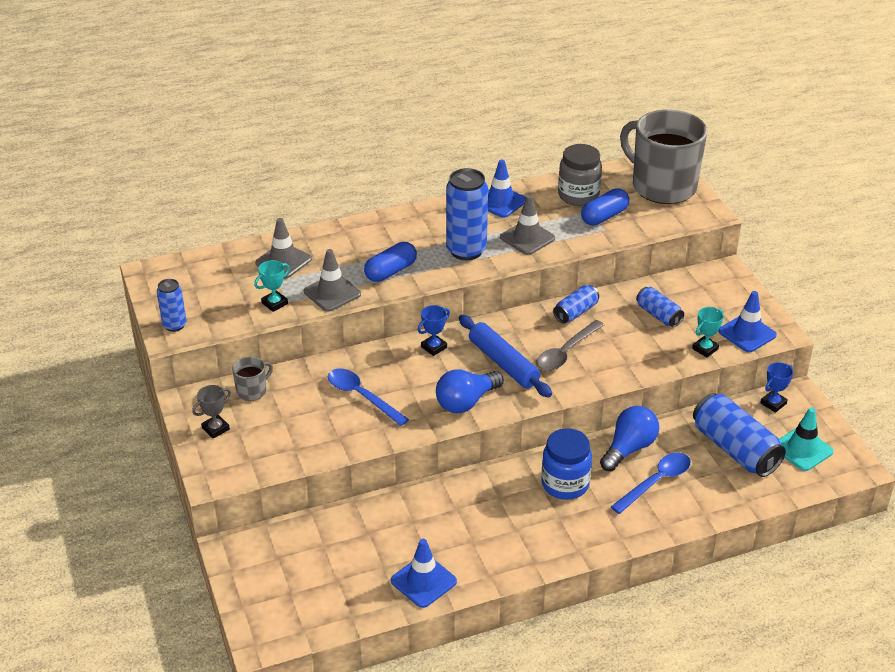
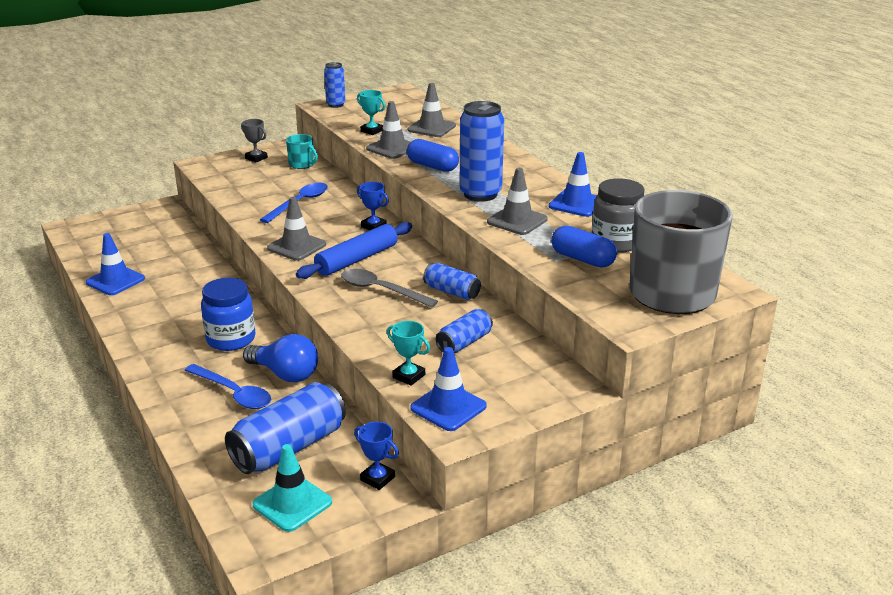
camera: 80 degrees right, 10 degrees down
grey mug [232,357,273,401] -> turquoise mug [286,134,318,169]
blue light bulb [436,370,504,413] -> grey traffic cone [267,197,326,261]

